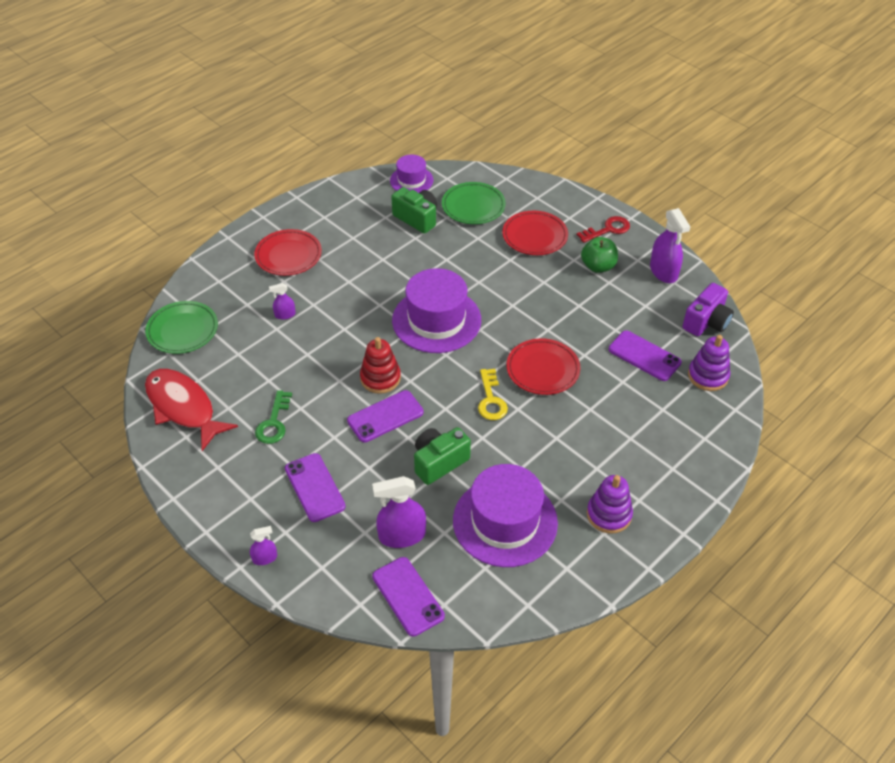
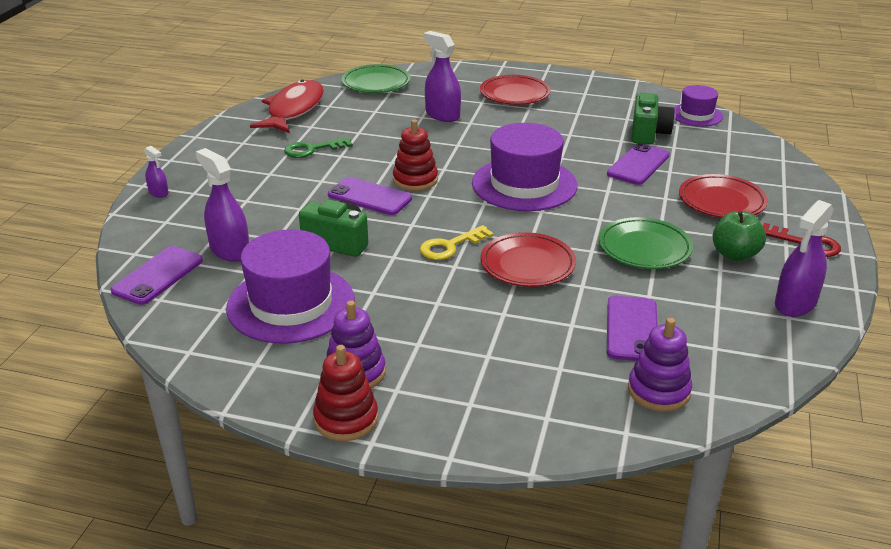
camera: 60 degrees right, 15 degrees down
purple spray bottle [269,283,296,319] -> purple spray bottle [423,31,461,122], size x1.90
purple phone [285,453,346,522] -> purple phone moved to [607,143,670,185]
green plate [442,182,506,224] -> green plate moved to [599,217,693,269]
purple camera [682,283,734,336] -> none
none -> red stacking toy [313,345,378,441]

